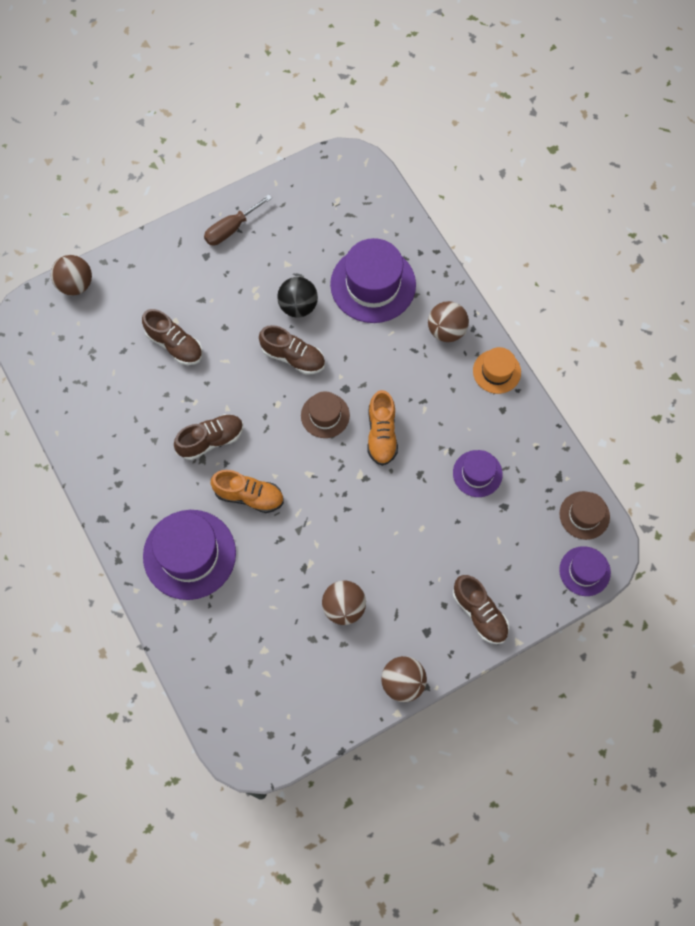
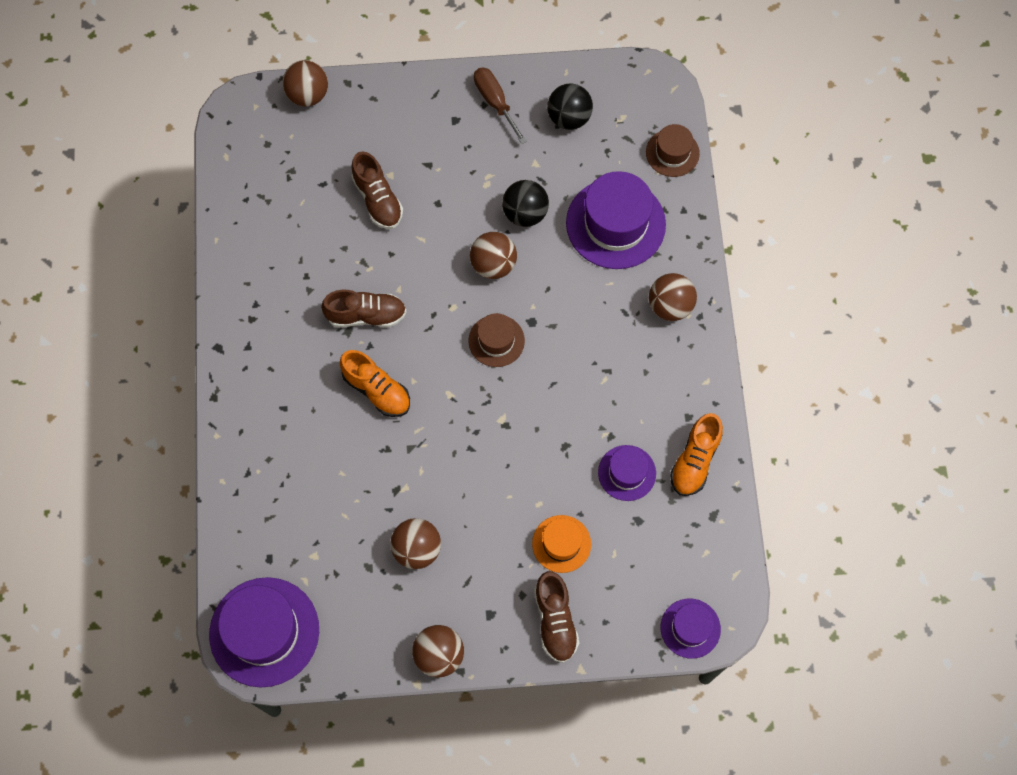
camera: 25 degrees right, 0 degrees up
purple hat [143,510,236,600] -> purple hat moved to [209,577,319,688]
brown screwdriver [204,195,272,245] -> brown screwdriver turned 75 degrees clockwise [474,67,527,144]
brown shoe [259,325,325,375] -> brown ball [470,232,517,279]
orange shoe [367,390,398,466] -> orange shoe moved to [670,413,723,496]
orange hat [473,347,521,394] -> orange hat moved to [532,515,591,573]
brown hat [559,491,610,540] -> brown hat moved to [646,124,700,177]
none -> black ball [547,83,593,130]

